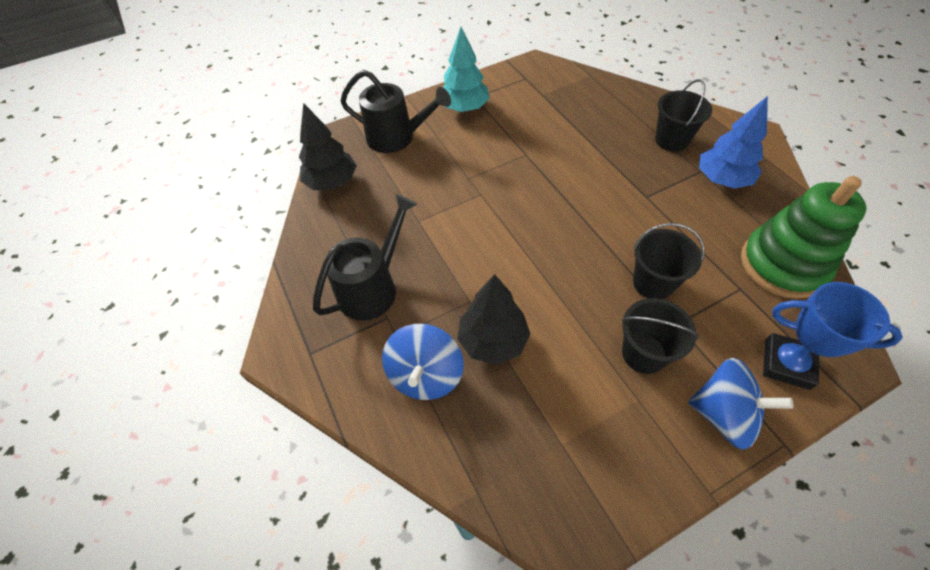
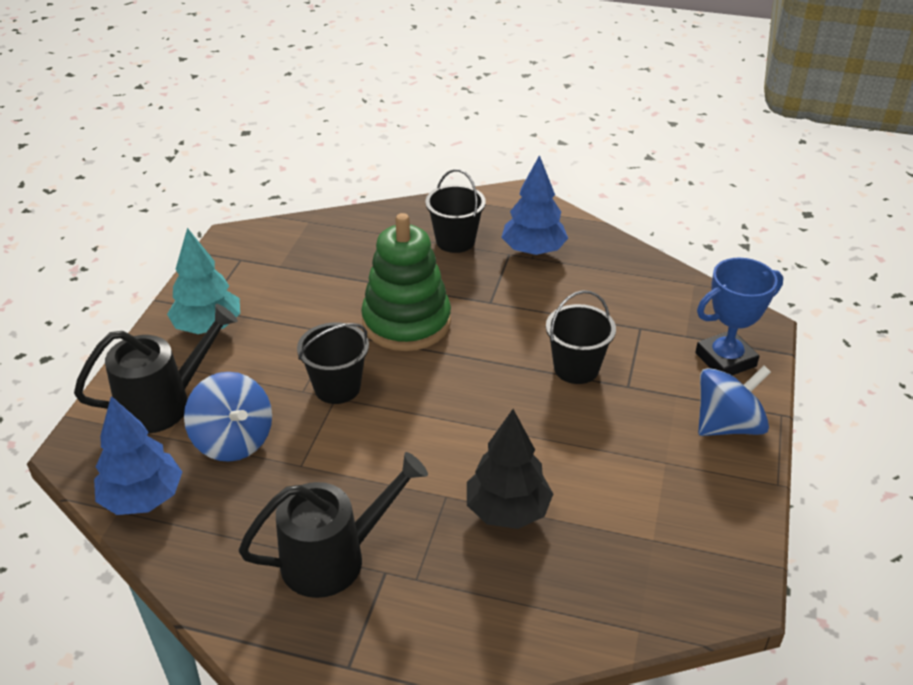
camera: 50 degrees left, 15 degrees down
black tree [299,103,357,190] -> blue tree [94,396,182,515]
black watering can [313,194,417,320] -> black watering can turned 75 degrees clockwise [238,452,428,598]
blue spinning top [382,324,464,400] -> blue spinning top moved to [184,372,272,462]
black bucket [621,298,699,374] -> black bucket moved to [297,322,369,404]
green stacking toy [741,176,866,299] -> green stacking toy moved to [361,213,451,351]

